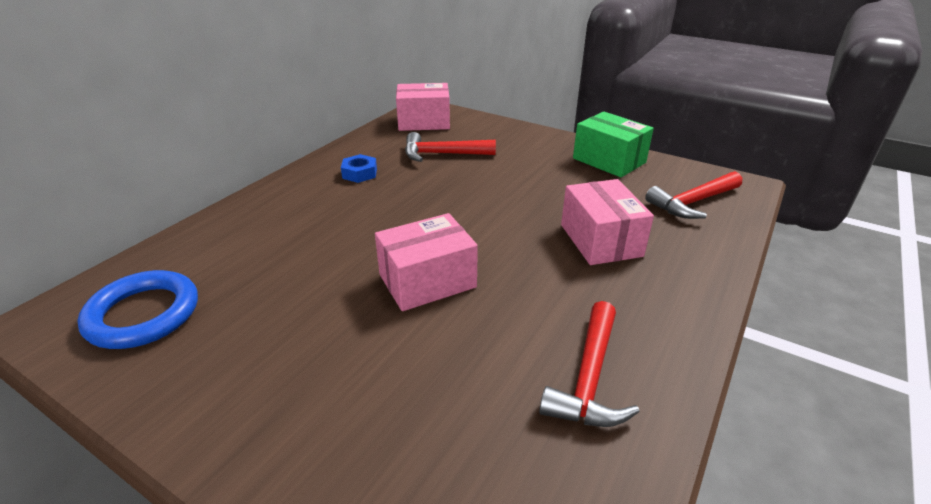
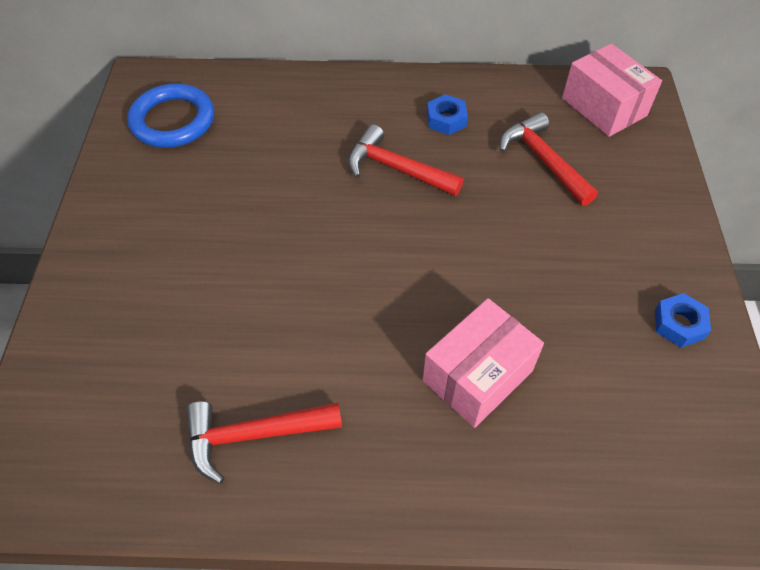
camera: 60 degrees right, 20 degrees up
pink box [375,213,478,311] -> none
green box [573,111,654,177] -> blue nut [655,293,711,348]
red hammer [645,171,742,219] -> red hammer moved to [348,124,464,196]

